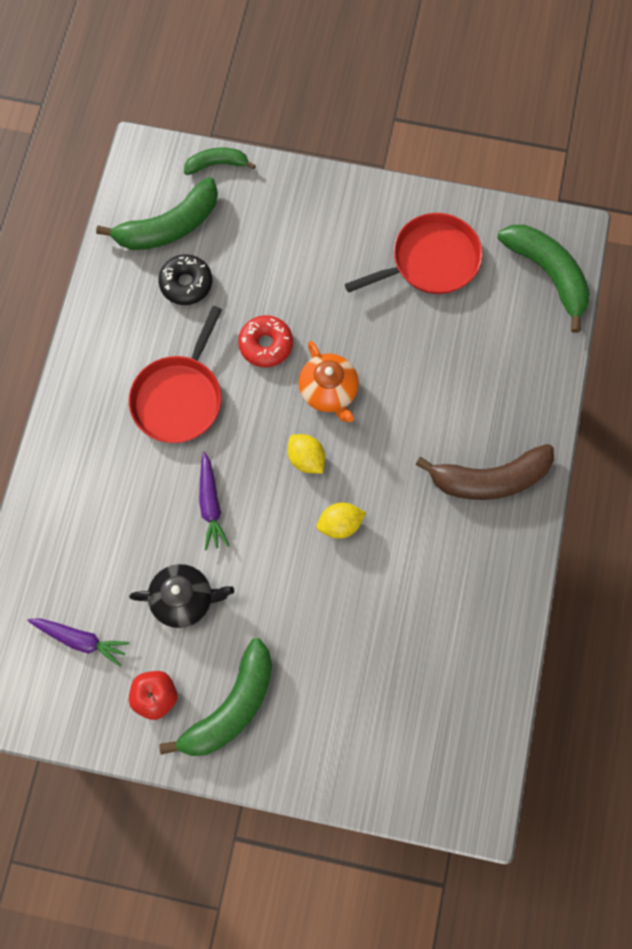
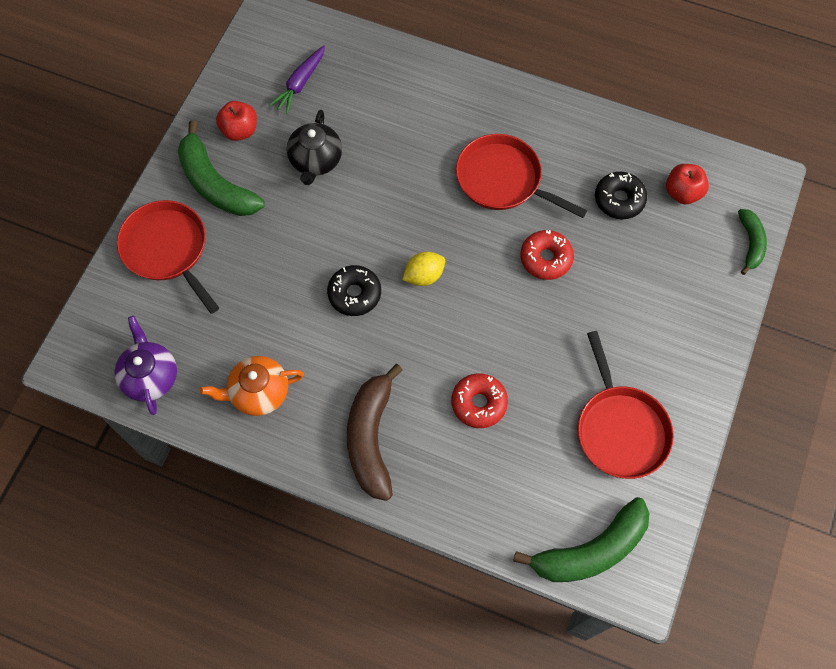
camera: 100 degrees right, 5 degrees down
green banana [96,177,218,250] -> red apple [666,164,709,204]
purple carrot [199,451,229,550] -> none
orange teapot [299,341,359,422] -> orange teapot moved to [200,356,304,416]
yellow lemon [317,503,366,539] -> black donut [327,265,381,316]
none -> purple teapot [115,316,177,415]
none -> red pan [117,200,219,314]
none -> red donut [451,373,508,428]

